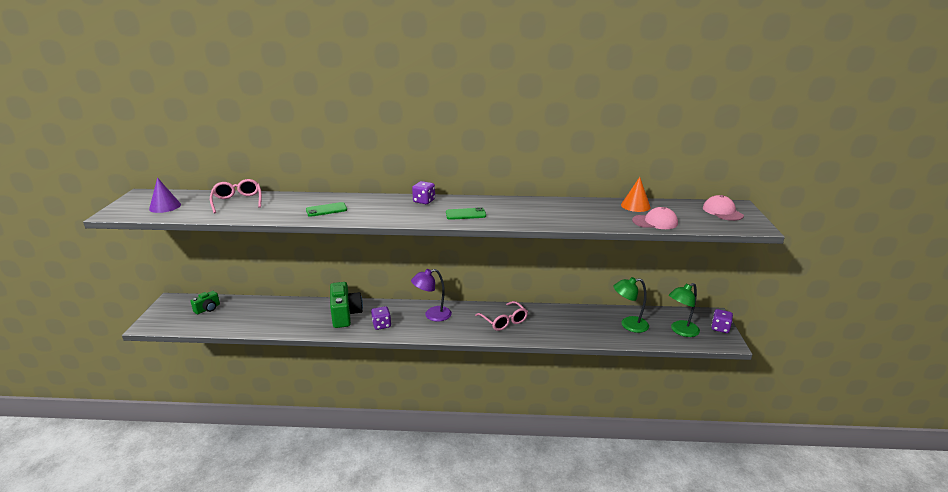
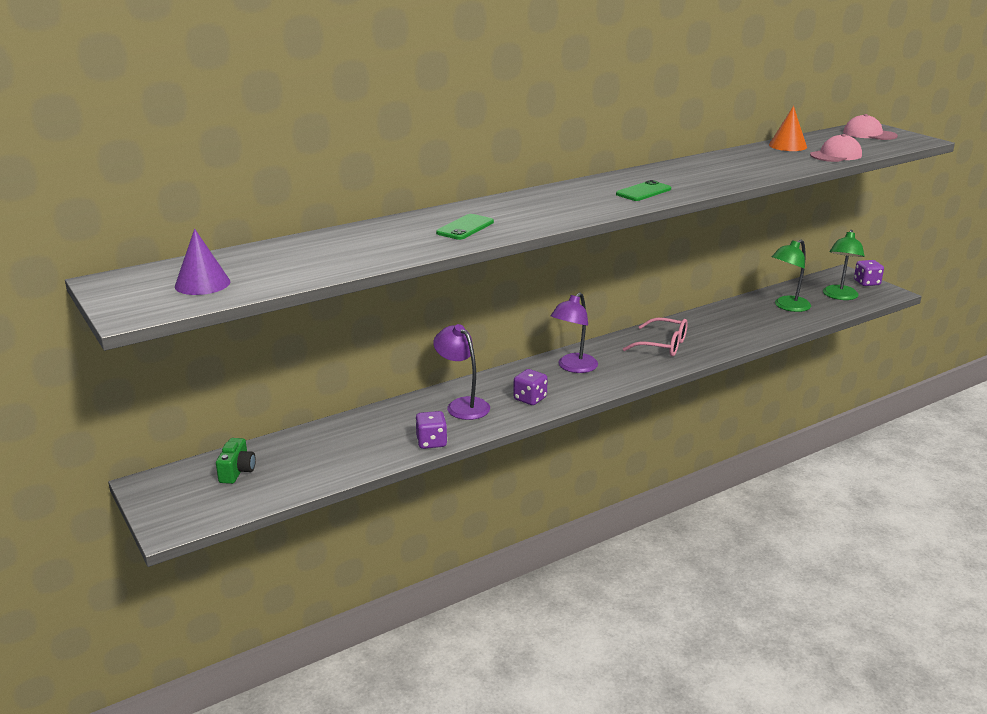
camera: 35 degrees left, 0 degrees up
pink glasses [210,179,262,214] -> none
green camera [330,282,363,328] -> purple lamp [433,324,490,420]
purple dice [412,181,435,204] -> purple dice moved to [415,411,447,449]

